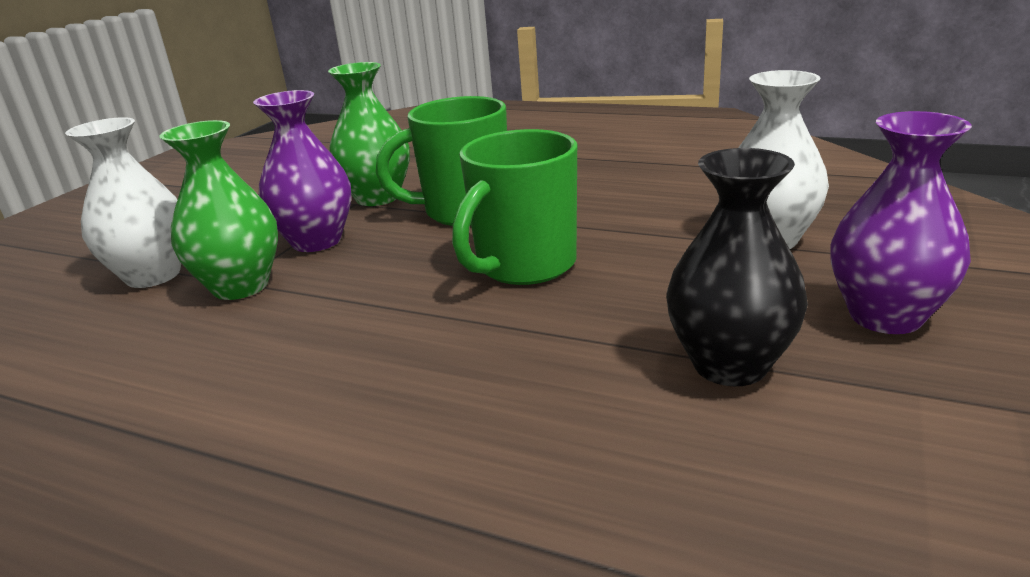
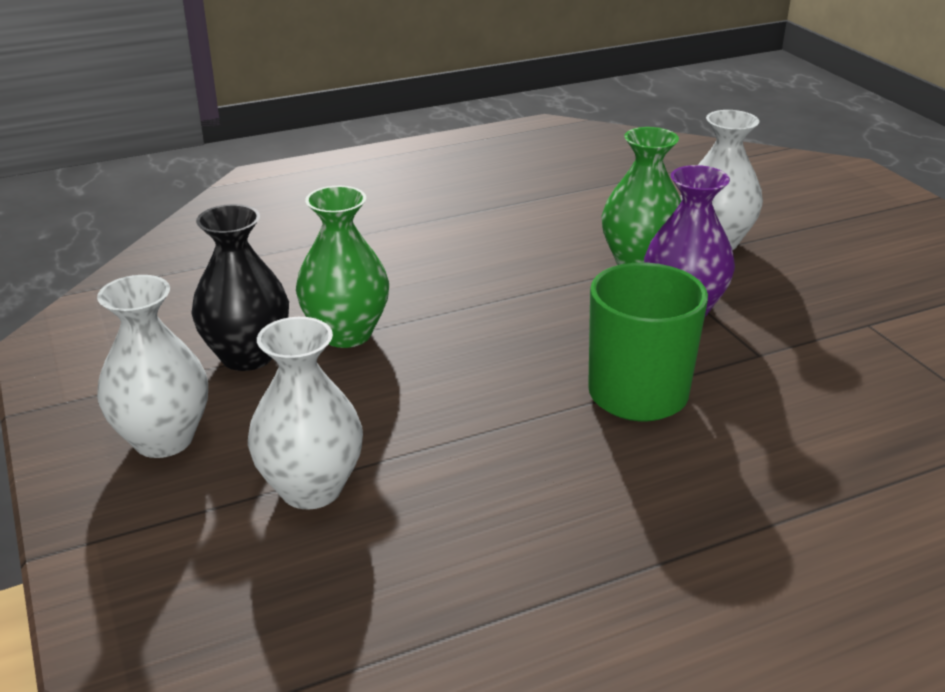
camera: 130 degrees right, 5 degrees up
green vase [328,62,410,206] -> green vase moved to [296,186,389,348]
green mug [452,129,577,285] -> none
purple vase [830,111,972,334] -> white vase [97,275,208,458]

